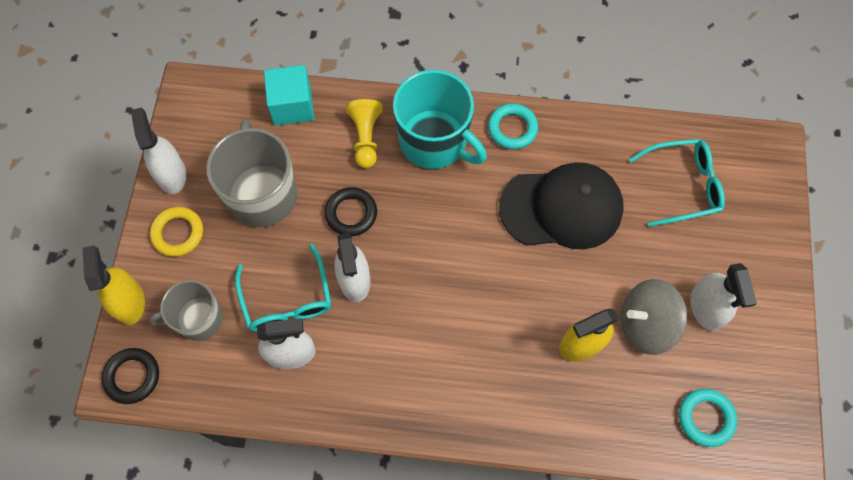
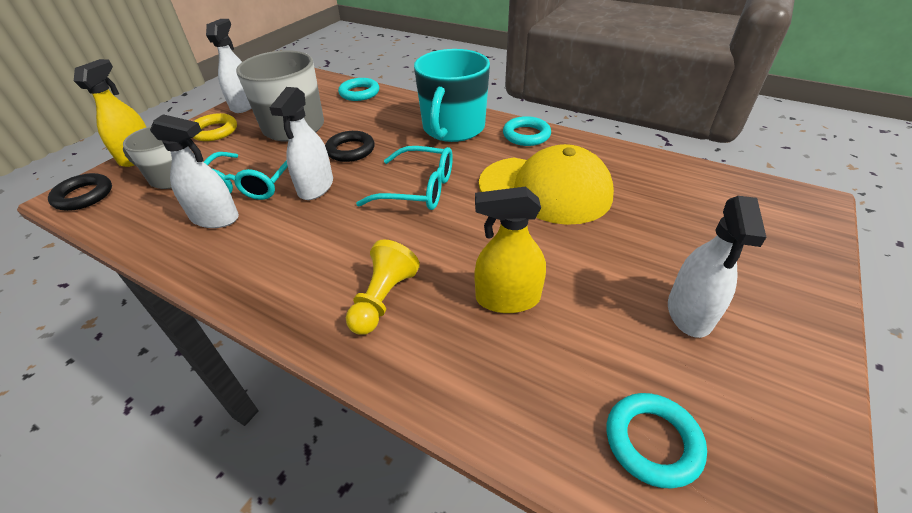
camera: 25 degrees right, 25 degrees down
turquoise cube [264,65,314,126] -> turquoise ring [338,78,379,101]
yellow pawn [346,99,383,168] -> yellow pawn moved to [346,240,420,335]
turquoise mug [393,70,487,169] -> turquoise mug turned 45 degrees clockwise [414,49,490,142]
black cap [499,162,624,249] -> yellow cap [479,144,614,225]
grey spinning top [621,279,688,355] -> none
turquoise glasses [629,139,725,227] -> turquoise glasses moved to [356,146,453,210]

